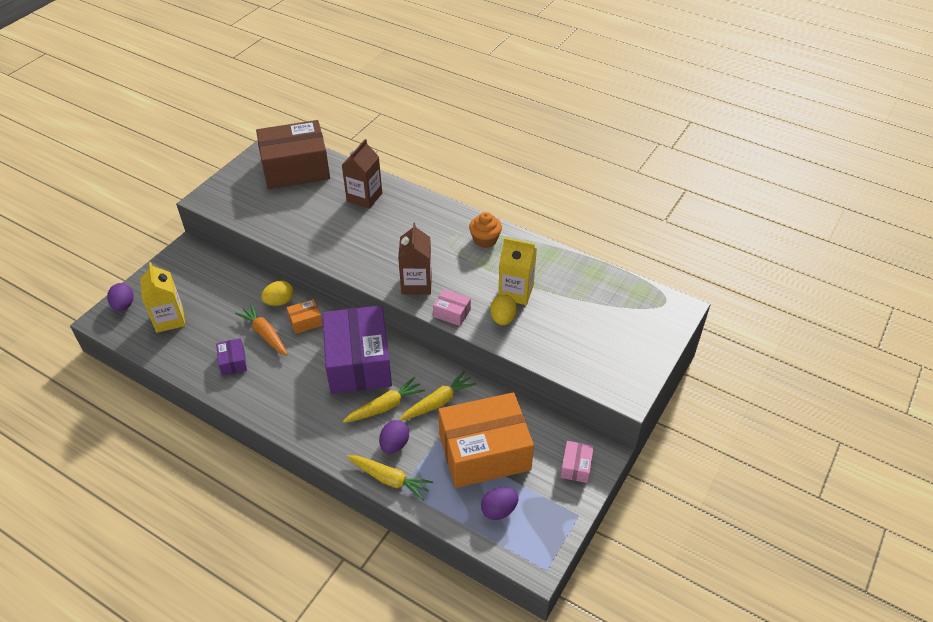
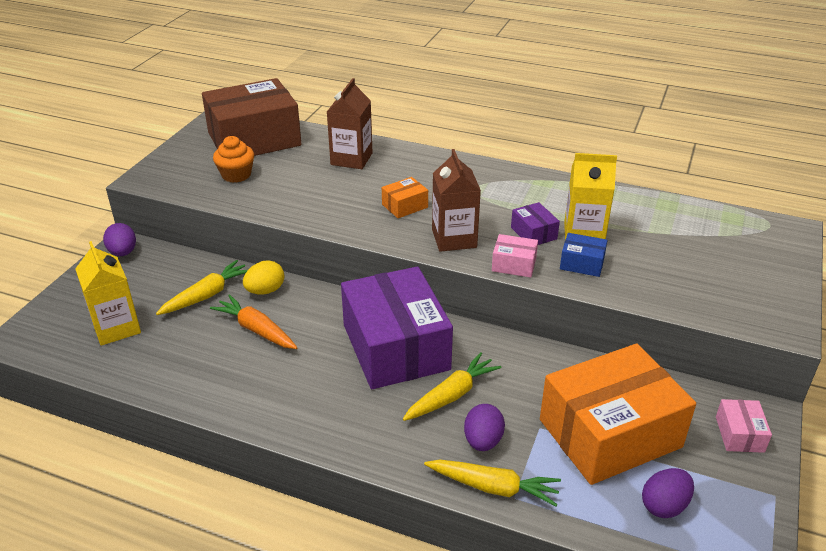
camera: 10 degrees left, 10 degrees down
purple egg [107,283,134,311] -> purple egg moved to [103,223,136,256]
purple box [216,338,247,376] -> purple box moved to [511,202,560,245]
orange box [287,299,323,334] -> orange box moved to [382,177,428,218]
yellow carrot [399,371,477,421] -> yellow carrot moved to [156,260,248,315]
orange cupcake [469,212,502,248] -> orange cupcake moved to [213,136,254,183]
yellow egg [490,295,517,325] -> blue box [560,233,607,277]

